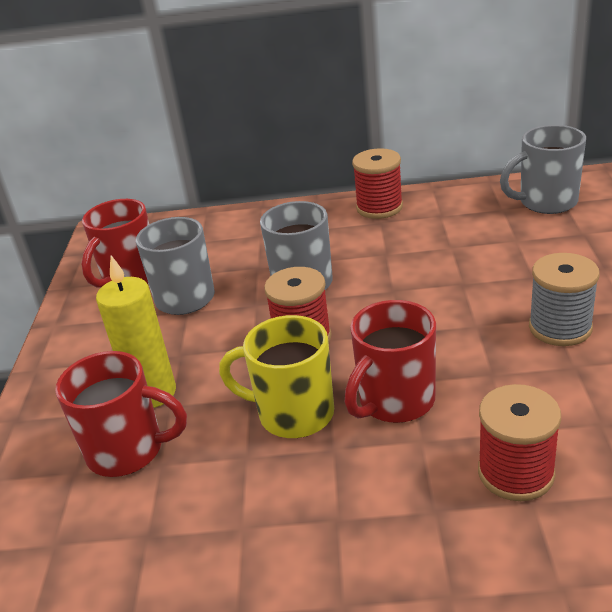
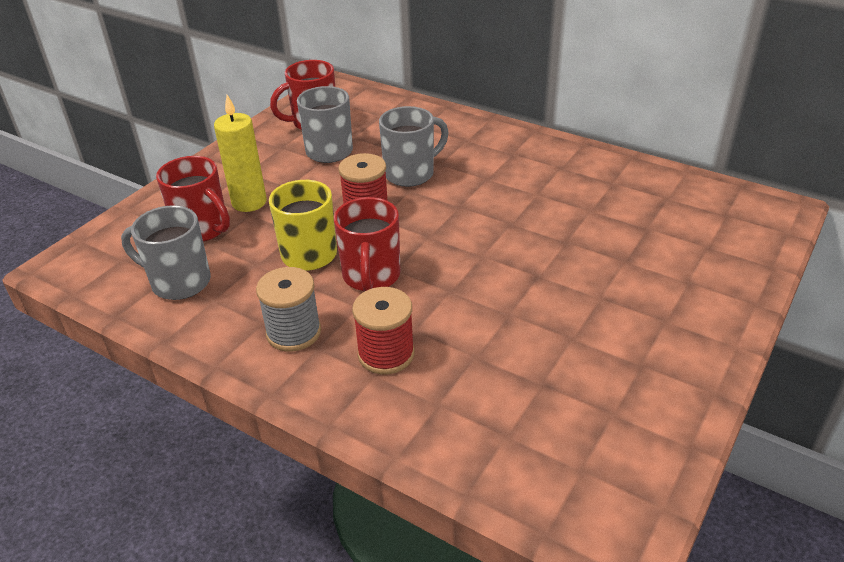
camera: 30 degrees right, 5 degrees up
red mug [345,300,436,423] -> red mug turned 75 degrees counterclockwise [334,197,400,291]
red spool [352,148,403,219] -> none
grey mug [500,125,586,214] -> grey mug moved to [121,205,211,300]
grey spool [529,253,600,346] -> grey spool moved to [256,267,321,352]

